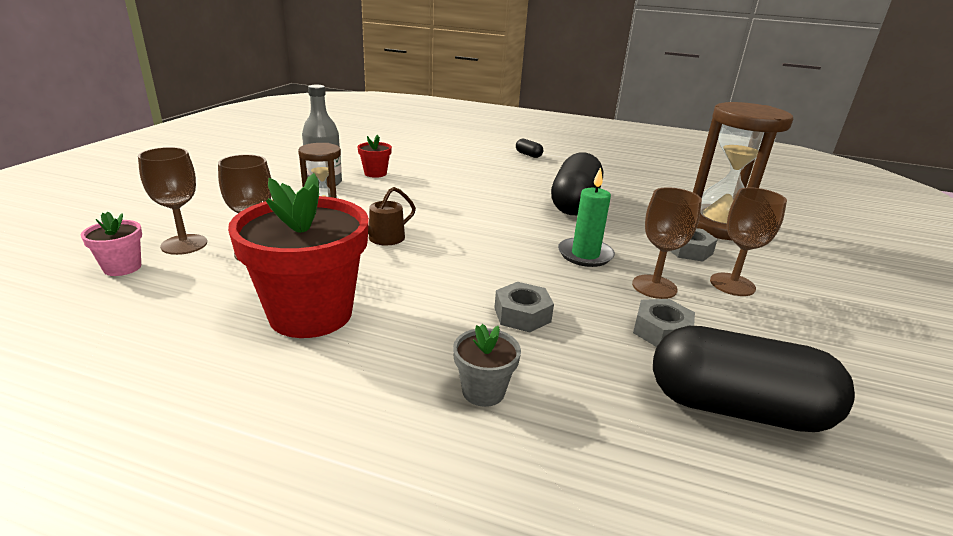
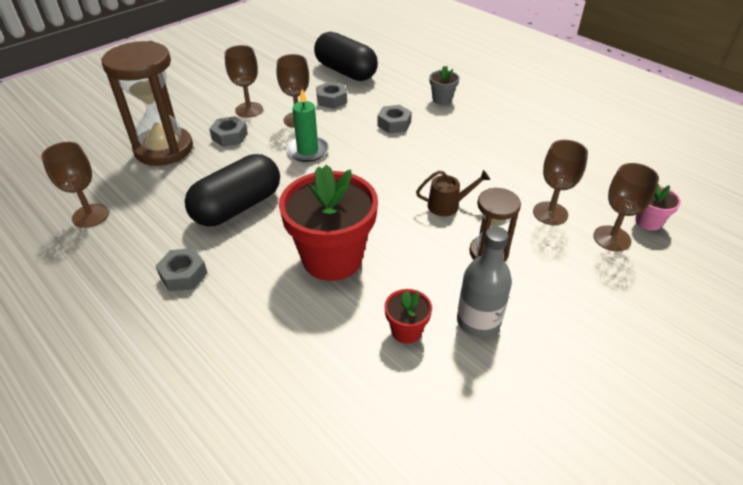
camera: 150 degrees left, 15 degrees up
red flower pot [228,173,369,338] -> red flower pot moved to [279,165,378,281]
black capsule [516,139,543,158] -> none
none -> brown goblet [41,142,109,228]
none -> grey nut [156,248,207,291]

